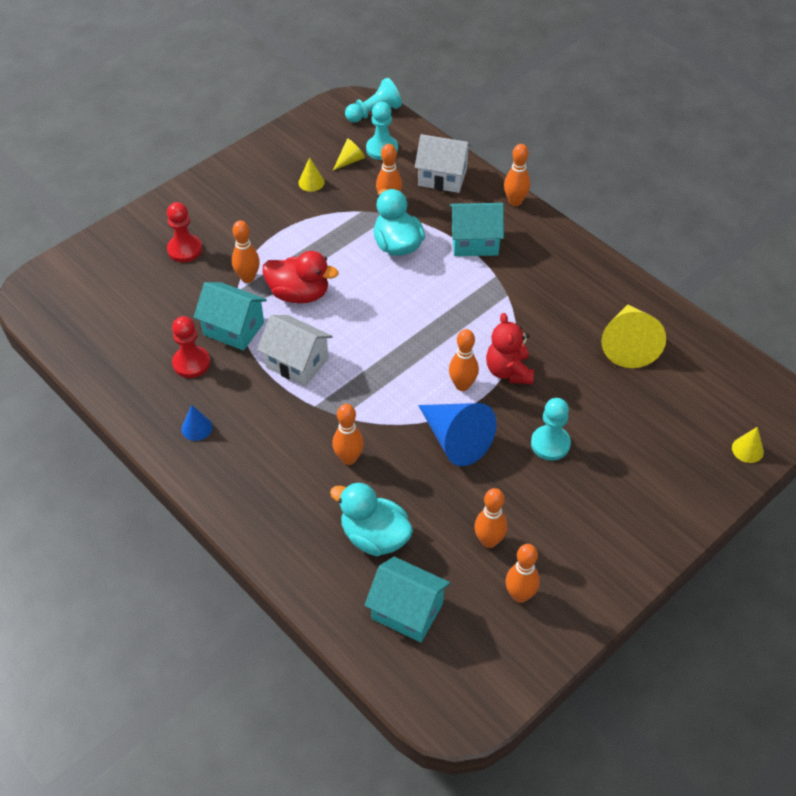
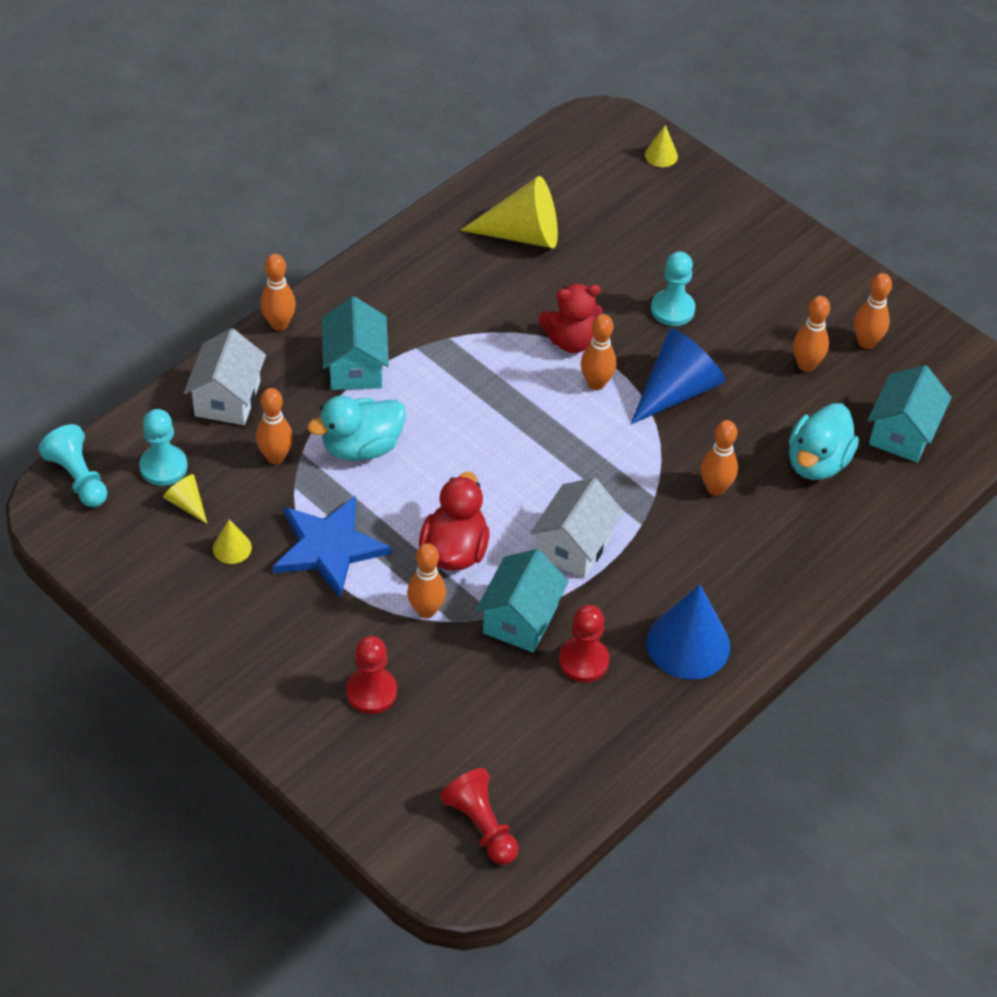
camera: 95 degrees left, 0 degrees up
blue cone [181,405,213,441] -> blue cone [647,584,730,680], size x2.11
none -> blue star [273,496,391,598]
none -> red pawn [440,768,519,865]

